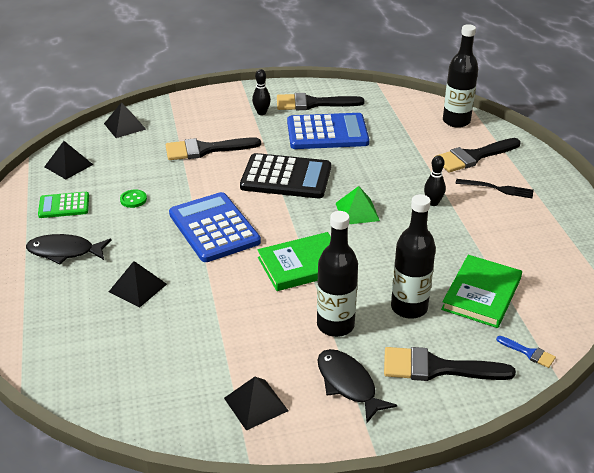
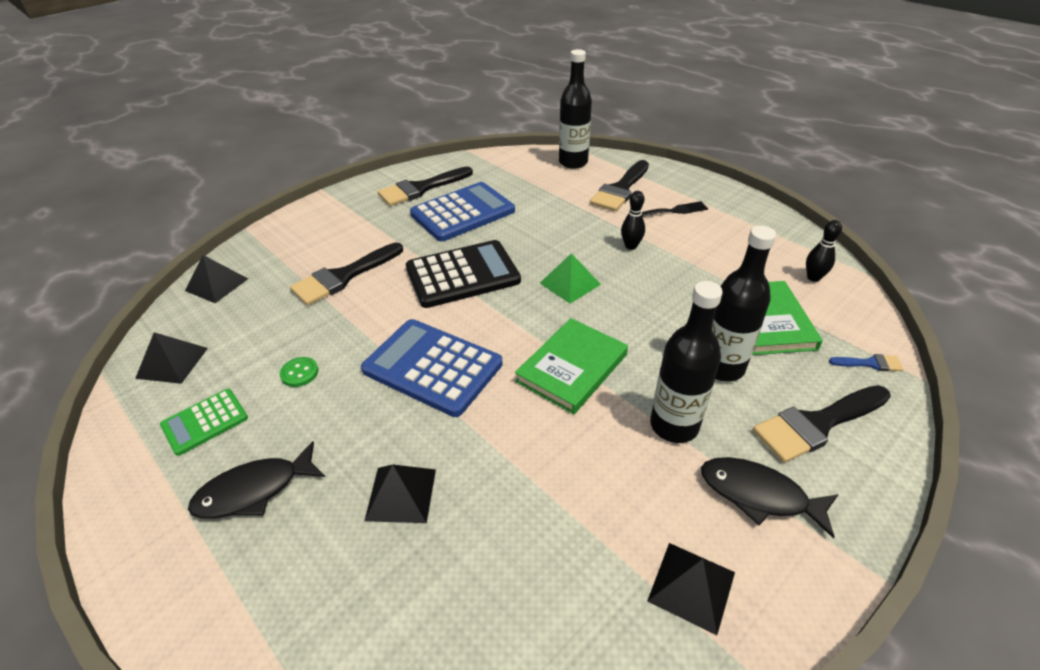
camera: 30 degrees left, 5 degrees up
black bowling pin [252,69,271,115] -> black bowling pin moved to [806,220,842,282]

